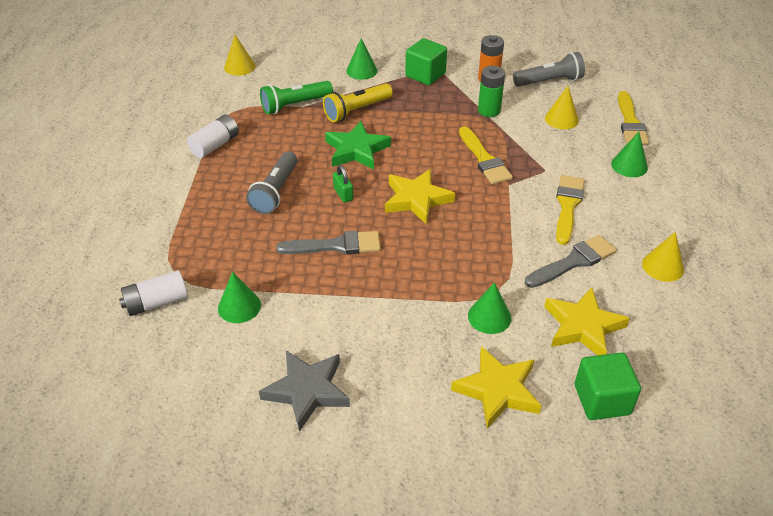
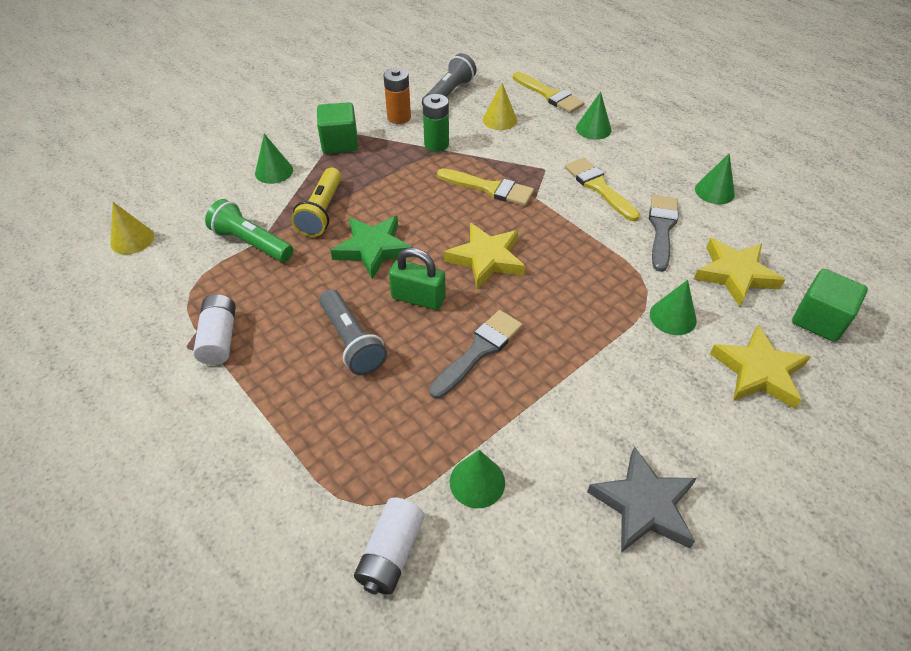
camera: 45 degrees left, 5 degrees up
green flashlight [260,81,333,115] -> green flashlight turned 105 degrees clockwise [205,199,293,262]
green padlock [333,165,353,203] -> green padlock [389,248,446,310], size x1.60
yellow cone [642,232,684,282] -> green cone [695,153,735,204]

